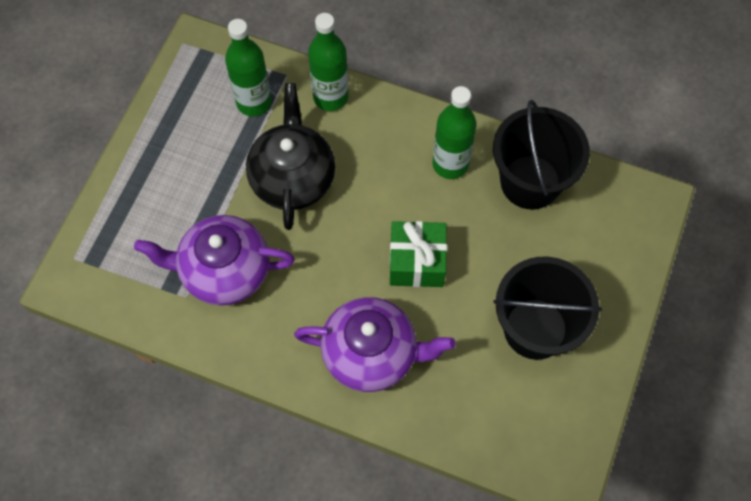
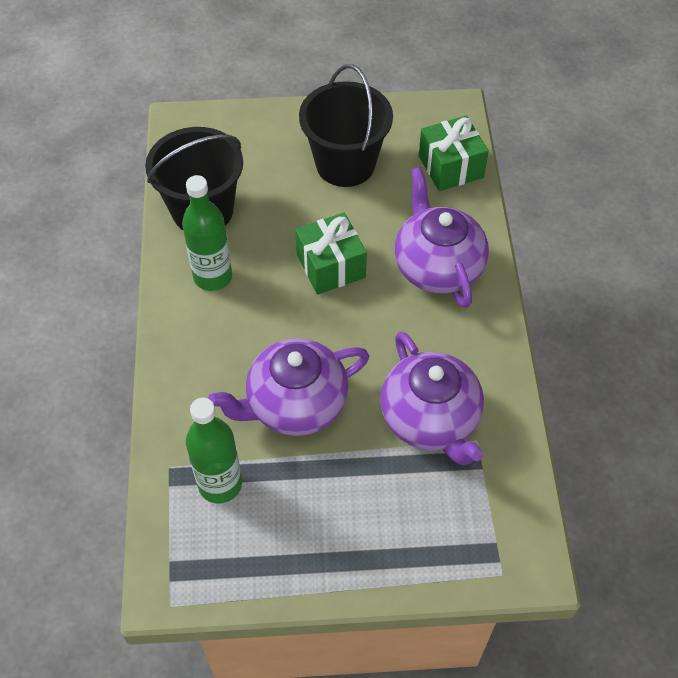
camera: 115 degrees left, 10 degrees down
black teapot [246,83,335,230] -> purple teapot [208,338,369,436]
green bottle [308,13,348,111] -> none
none -> green gift [419,116,489,191]

